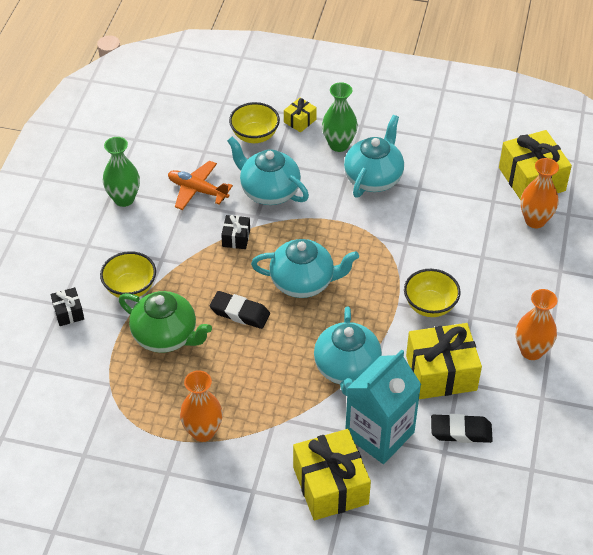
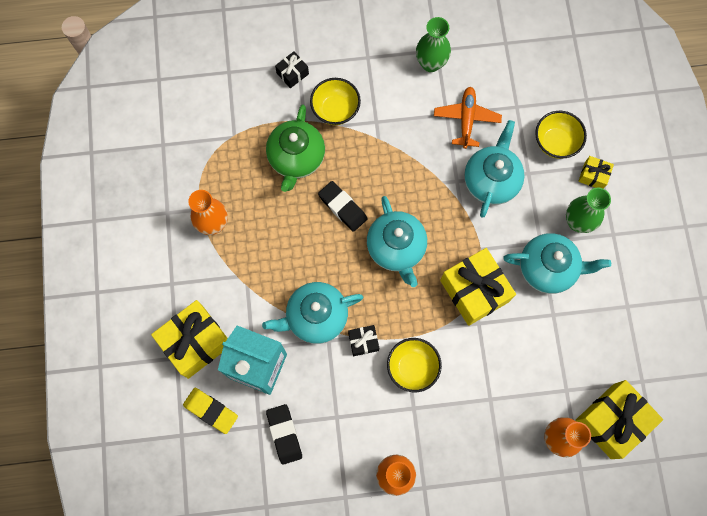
camera: 70 degrees right, 25 degrees up
black eraser [210,291,270,329] -> black eraser turned 45 degrees counterclockwise [318,181,367,232]
black gift [221,215,250,249] -> black gift moved to [348,325,379,356]
yellow gift [406,323,482,399] -> yellow gift moved to [440,248,516,326]
none -> yellow eraser [183,388,238,434]

